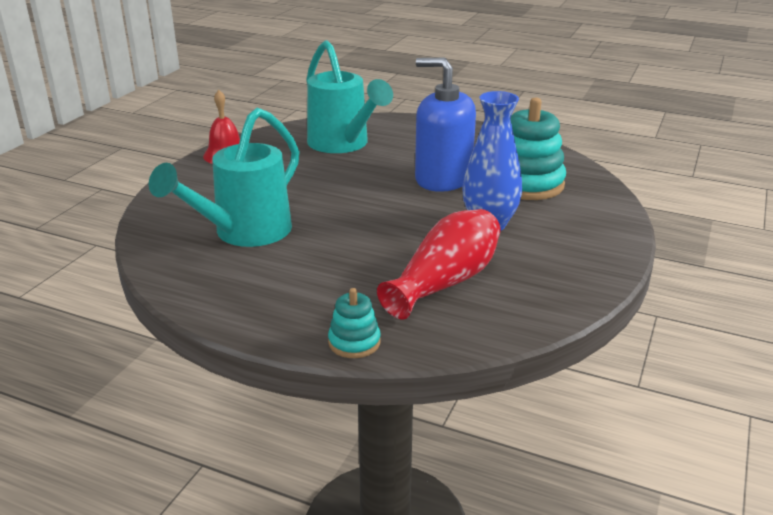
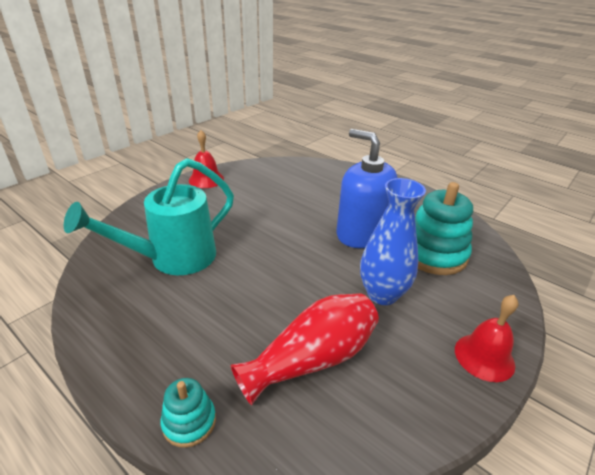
camera: 15 degrees right, 5 degrees up
turquoise watering can [306,40,393,153] -> none
none -> red bell [455,295,518,382]

